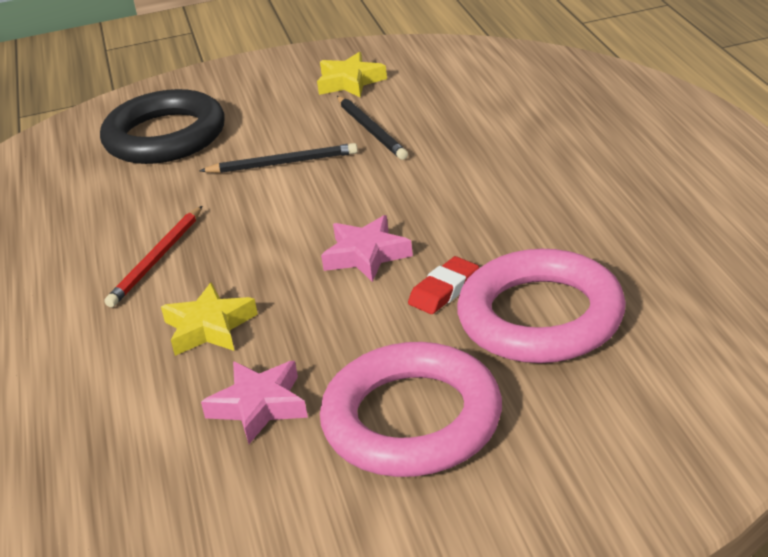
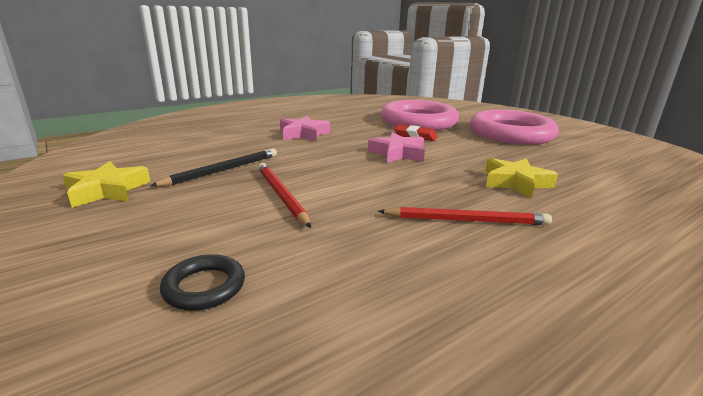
camera: 115 degrees left, 10 degrees down
black ring [100,89,225,164] -> black ring [160,254,245,311], size x0.42
black pencil [200,143,358,173] -> red pencil [258,163,311,228]
pink star [201,361,308,444] -> pink star moved to [280,116,331,142]

